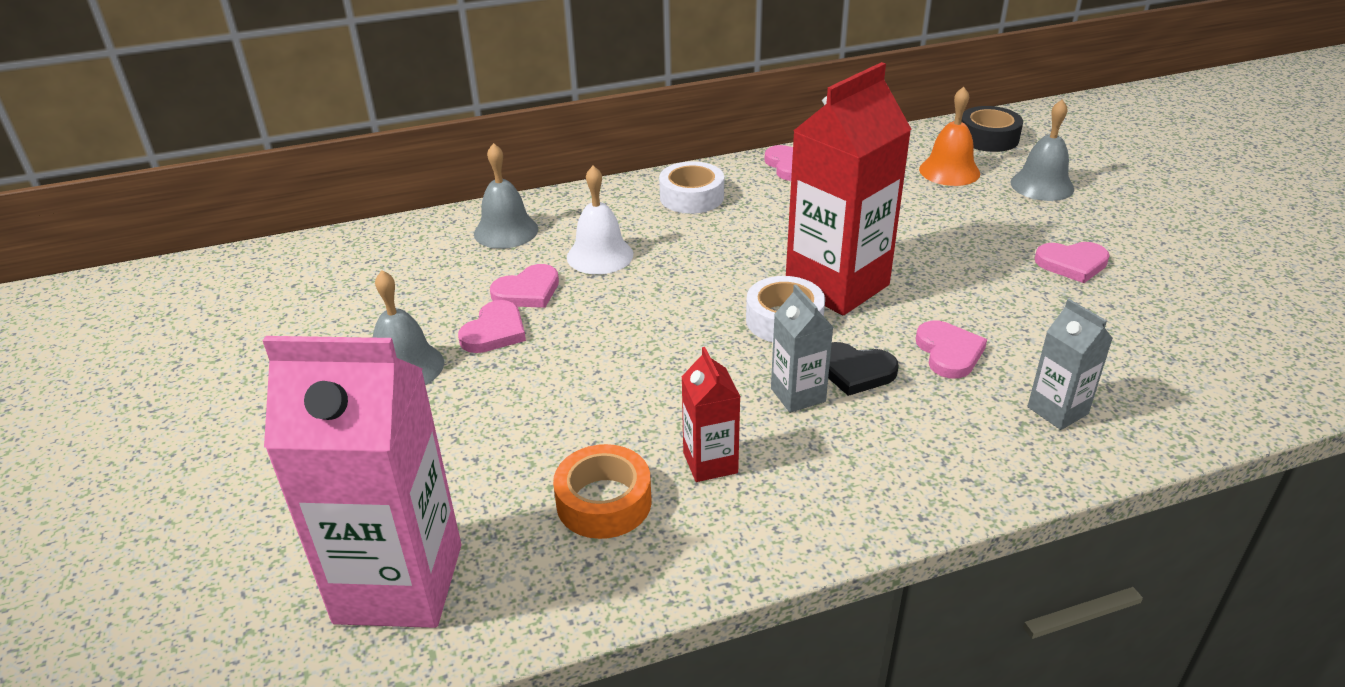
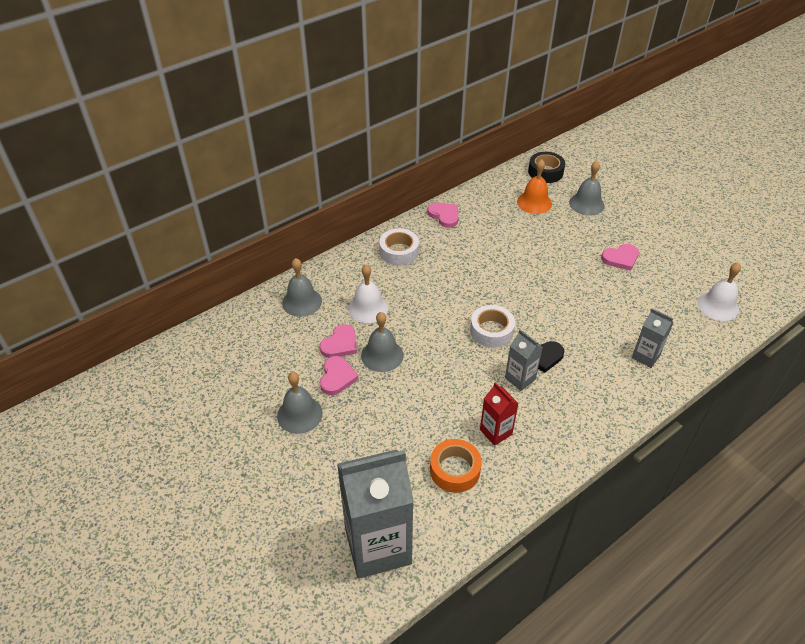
camera: 20 degrees left, 10 degrees up
pink carton [263,336,461,628] -> grey carton [337,449,414,579]
red carton [786,62,912,315] -> none
pink heart [916,321,987,379] -> none
none -> grey bell [361,312,404,372]
none -> white bell [698,263,741,321]

